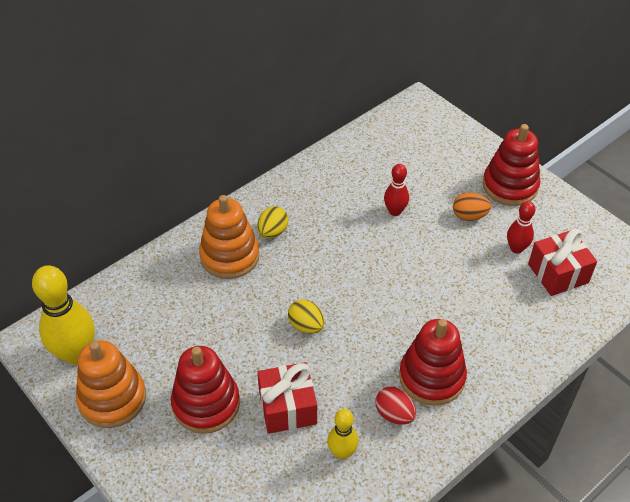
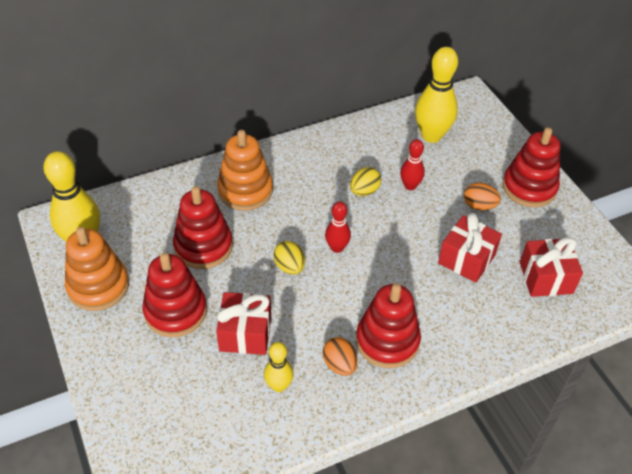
camera: 15 degrees right, 0 degrees up
yellow egg [257,206,288,239] -> yellow egg moved to [350,167,381,196]
red egg [376,386,416,425] -> orange egg [323,337,358,376]
red bowling pin [507,201,536,254] -> red bowling pin moved to [325,201,351,253]
none -> red stacking toy [173,186,233,269]
none -> yellow bowling pin [415,47,458,143]
none -> red gift [438,213,502,283]

